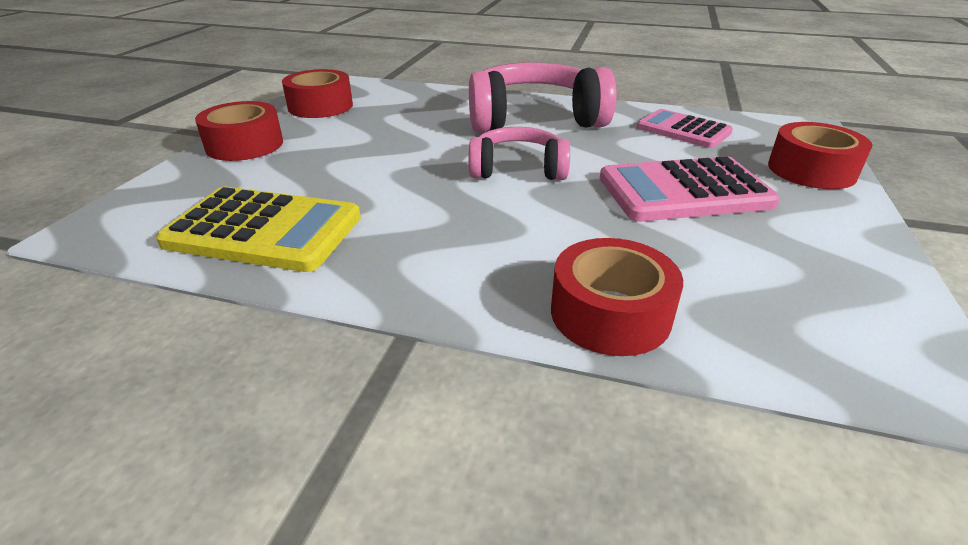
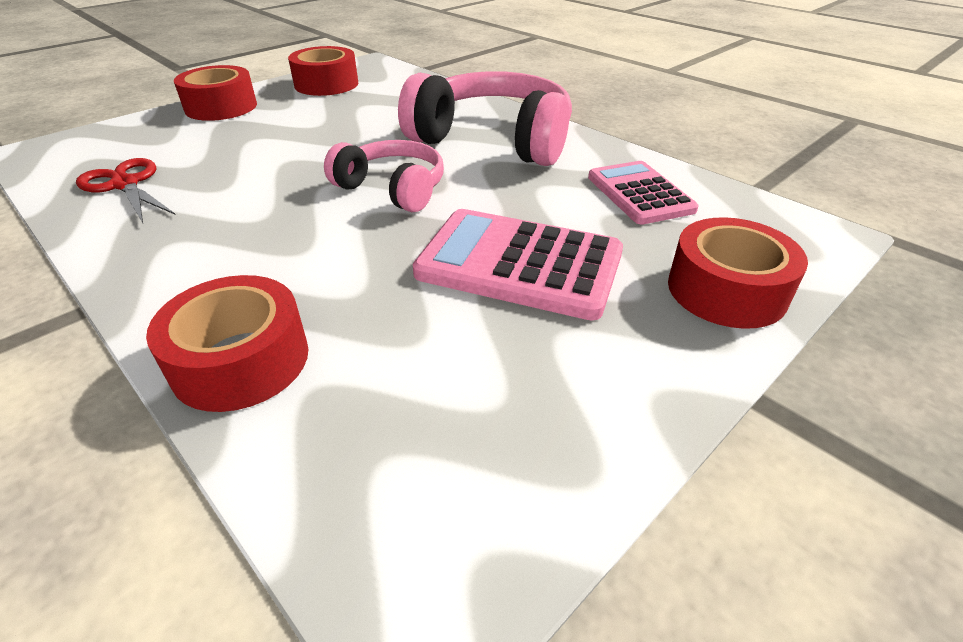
camera: 30 degrees right, 5 degrees up
yellow calculator [156,187,361,272] -> red scissors [76,158,175,223]

